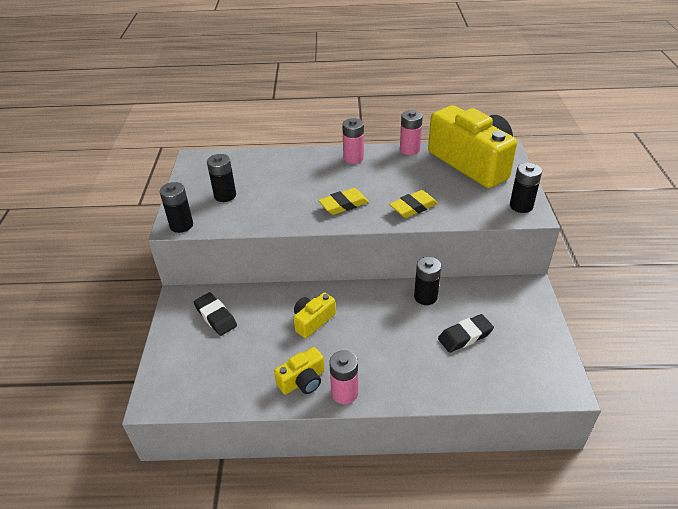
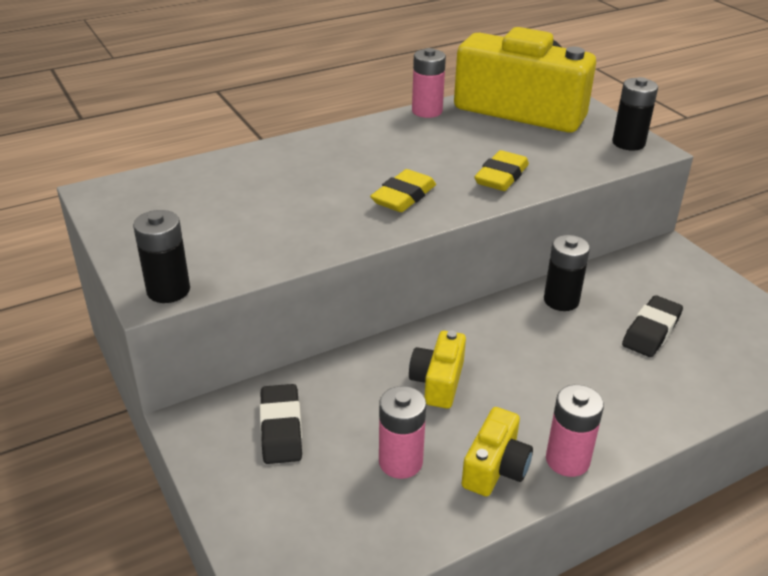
camera: 30 degrees left, 5 degrees down
black eraser [194,292,237,336] -> black eraser turned 60 degrees clockwise [260,384,302,464]
black battery [207,154,236,202] -> none
pink battery [342,118,364,164] -> pink battery moved to [379,386,426,479]

